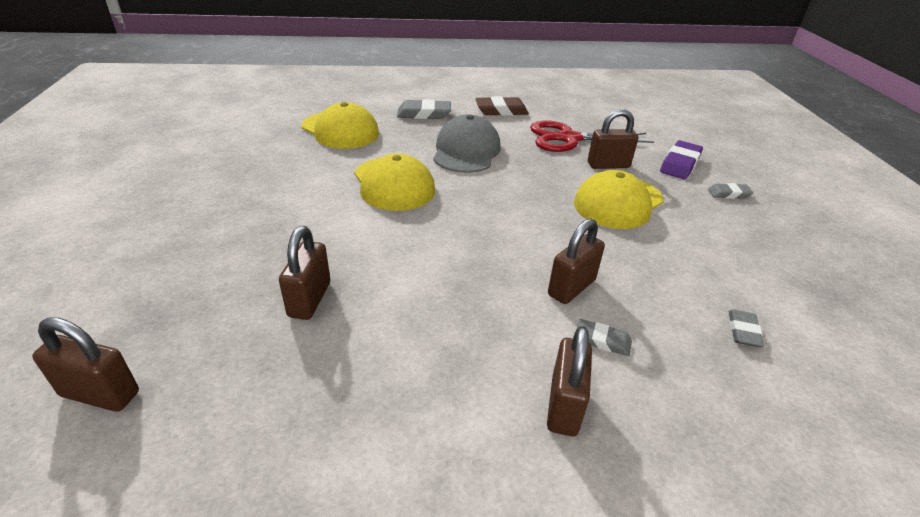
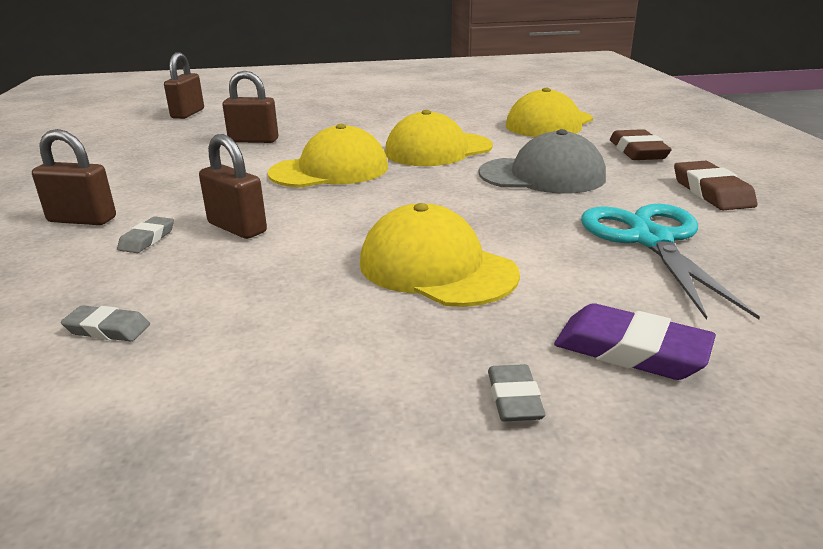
camera: 90 degrees right, 10 degrees down
grey eraser [397,99,451,119] -> brown eraser [610,129,672,160]
red scissors [530,121,654,152] -> turquoise scissors [581,204,760,320]
brown padlock [588,109,638,169] -> none
none -> yellow cap [268,124,388,188]

